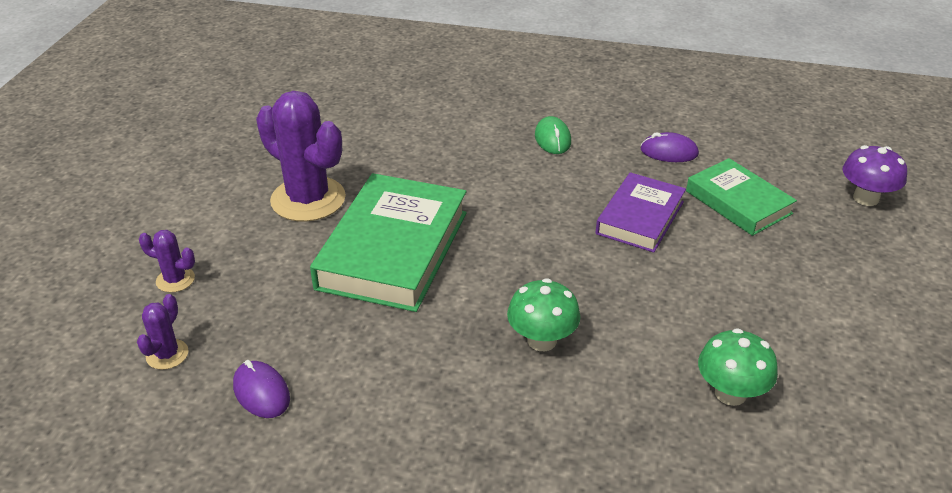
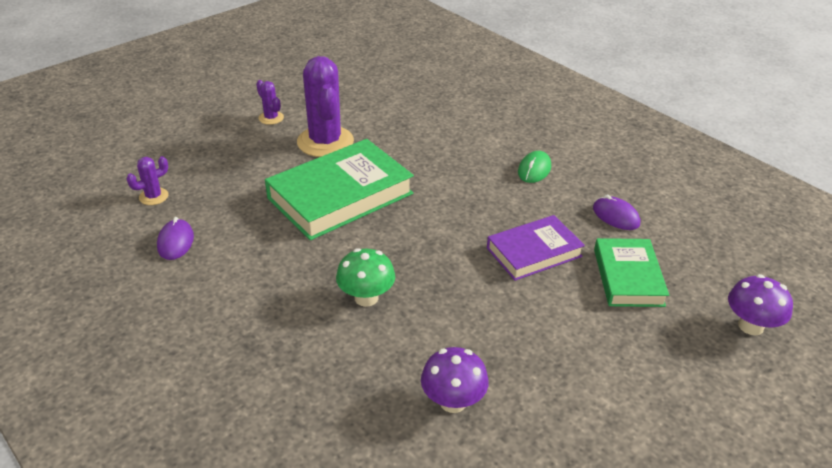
camera: 35 degrees right, 0 degrees up
purple cactus [139,230,195,293] -> purple cactus moved to [256,80,284,125]
green mushroom [698,328,778,406] -> purple mushroom [421,347,489,413]

